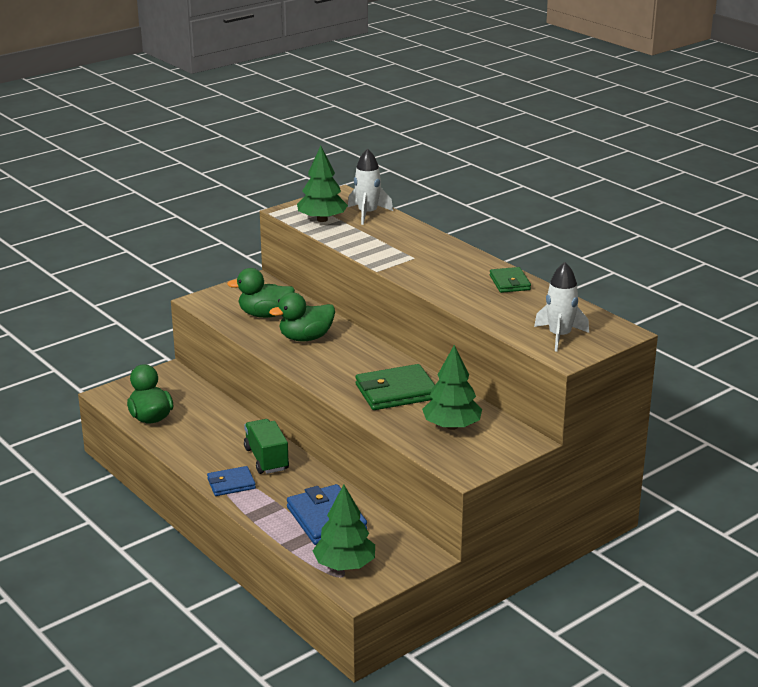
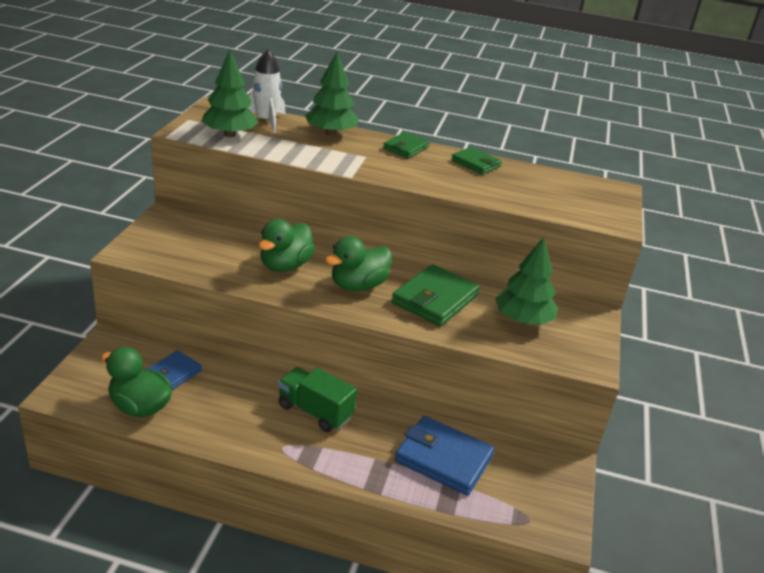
camera: 40 degrees left, 5 degrees up
blue wallet [207,466,256,496] -> blue wallet moved to [146,351,202,390]
green duck [227,268,295,318] -> green duck moved to [325,236,392,291]
green tree [313,484,375,571] -> green tree moved to [305,52,359,136]
white rocket [534,262,589,352] -> none
none -> green wallet [383,132,430,158]

